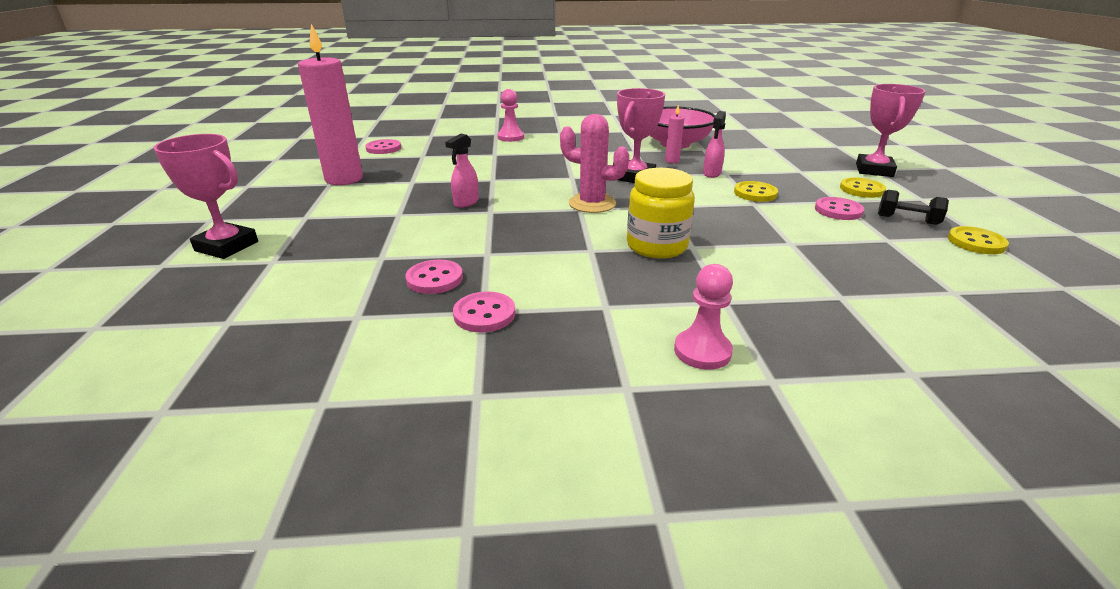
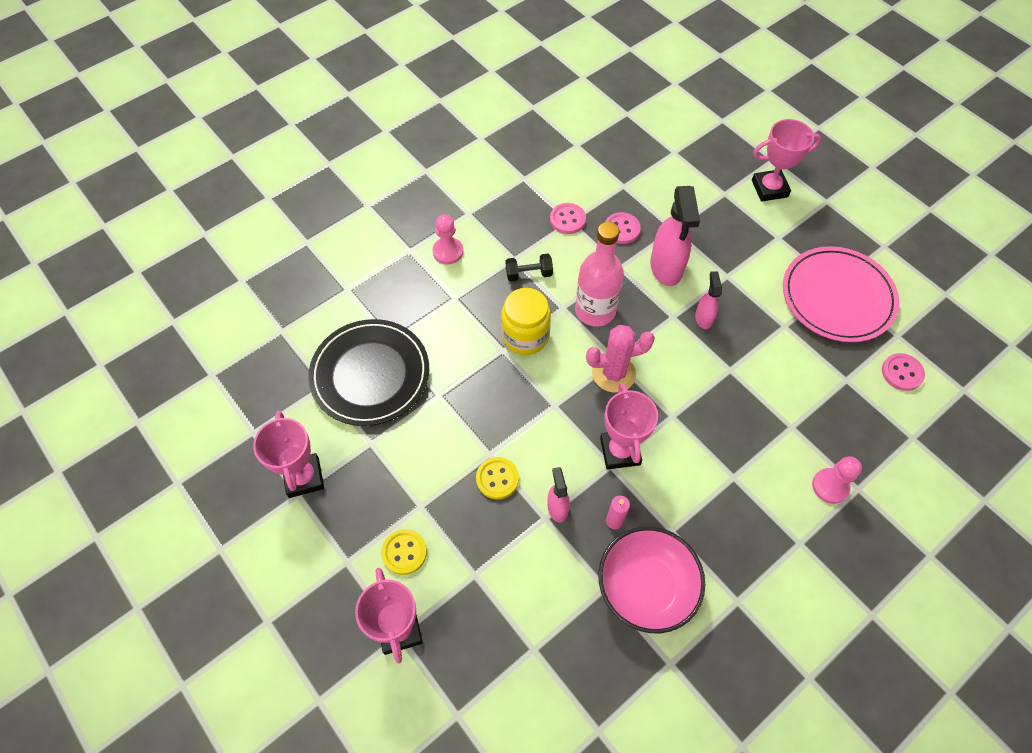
camera: 145 degrees right, 30 degrees up
pink candle [298,24,363,185] -> pink plate [783,246,899,342]
pink button [815,197,864,220] -> none
black dumbbell [878,190,949,225] -> black dumbbell moved to [506,254,553,282]
yellow button [948,226,1009,254] -> pink trophy [253,411,324,498]
none -> black plate [308,319,429,426]
none -> pink bottle [575,222,624,327]
none -> pink spray bottle [650,186,700,286]

